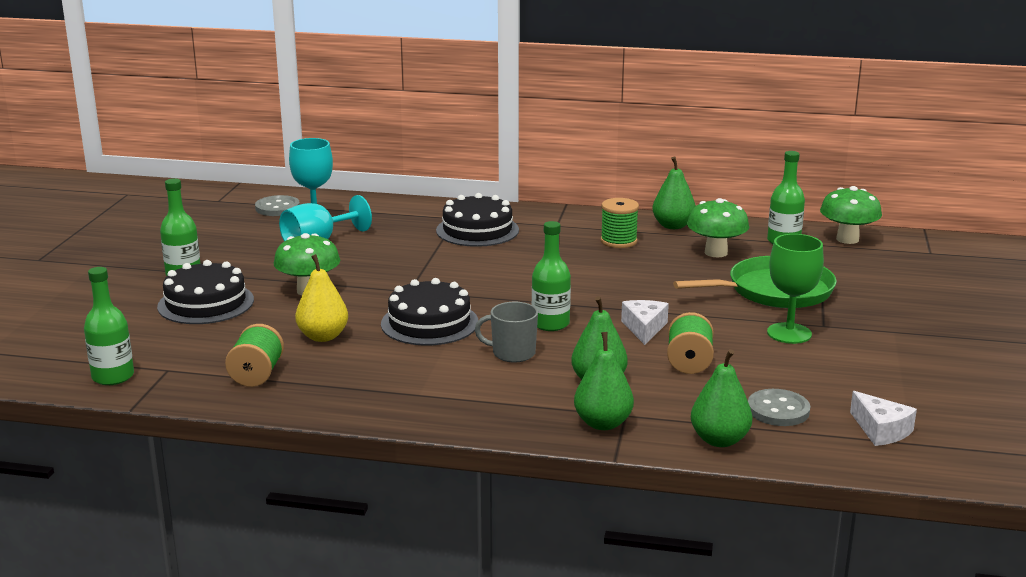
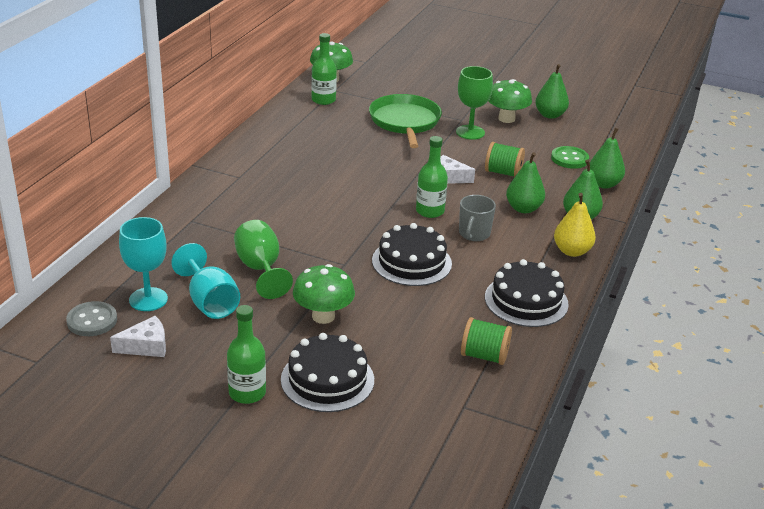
camera: 80 degrees left, 10 degrees up
green bottle [84,267,134,385] -> none
yellow pear [295,254,348,342] -> yellow pear moved to [554,193,596,257]
black cake [436,193,519,247] -> black cake moved to [485,259,569,327]
green spool [600,198,639,248] -> none
green pear [652,156,696,229] -> green pear moved to [535,64,569,119]
green mushroom [687,198,749,257] -> green mushroom moved to [488,79,532,123]
grey button [748,389,810,426] -> green button [551,146,589,169]
white cheese [850,391,917,446] -> white cheese moved to [110,316,166,357]
none -> green goblet [234,220,293,299]

